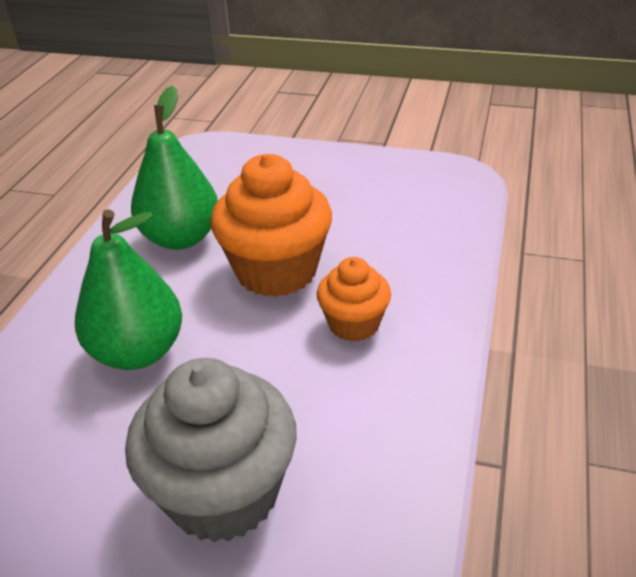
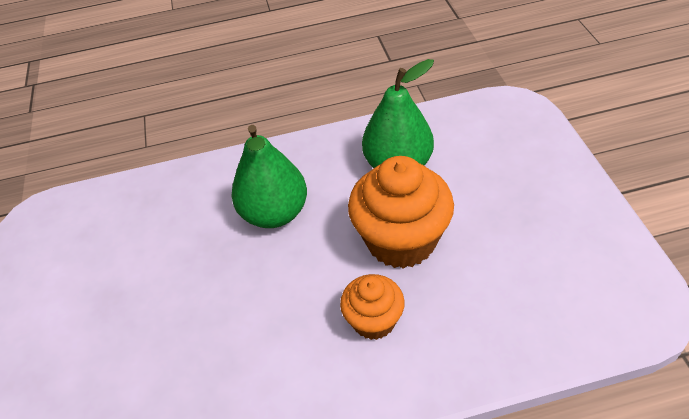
camera: 65 degrees right, 10 degrees up
grey cupcake [125,358,297,543] -> none

